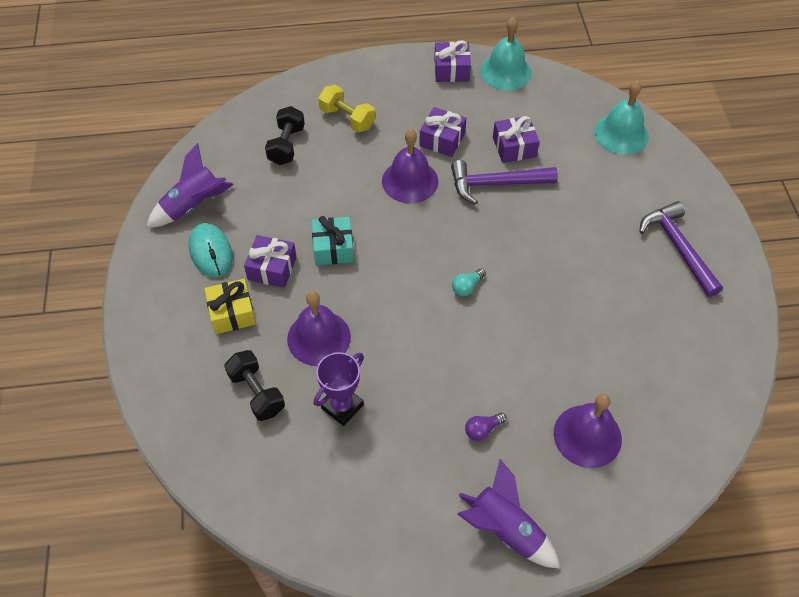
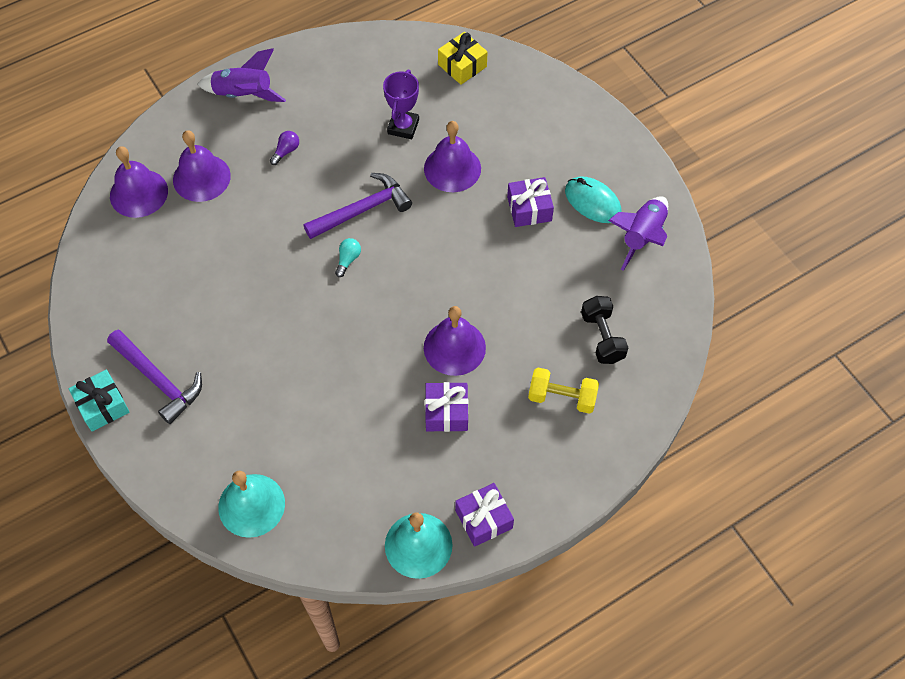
camera: 155 degrees right, 5 degrees up
yellow gift [204,279,256,334] -> yellow gift moved to [438,32,488,85]
black dumbbell [224,350,285,421] -> none
turquoise gift [312,216,354,266] -> turquoise gift moved to [69,370,130,432]
purple hammer [451,160,558,205] -> purple hammer moved to [304,173,412,239]
purple gift [493,116,540,163] -> none
none -> purple bell [110,146,168,218]

